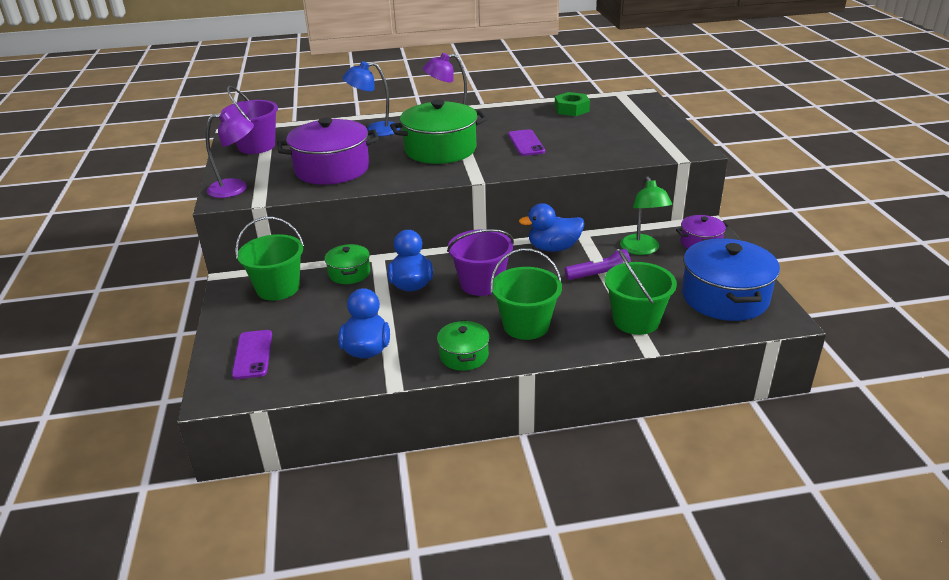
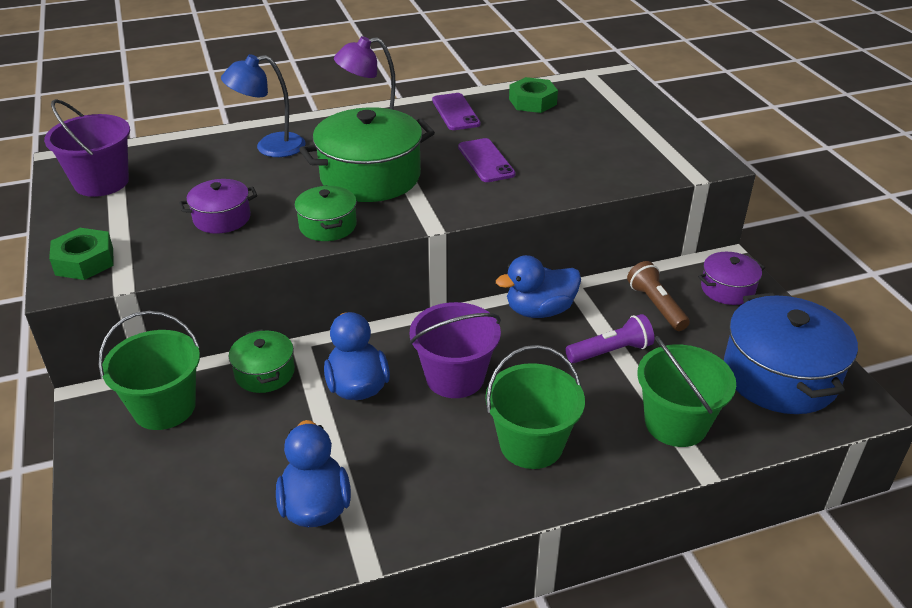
camera: 10 degrees left, 5 degrees up
purple lamp [206,111,254,198] -> green nut [49,228,114,280]
purple phone [232,330,272,379] -> purple phone moved to [432,93,481,130]
purple pot [277,118,379,185] -> purple pot [179,179,257,234], size x0.53
green pot [437,320,490,371] -> green pot moved to [294,185,357,241]
green lamp [620,176,672,255] -> brown flashlight [627,261,690,331]

